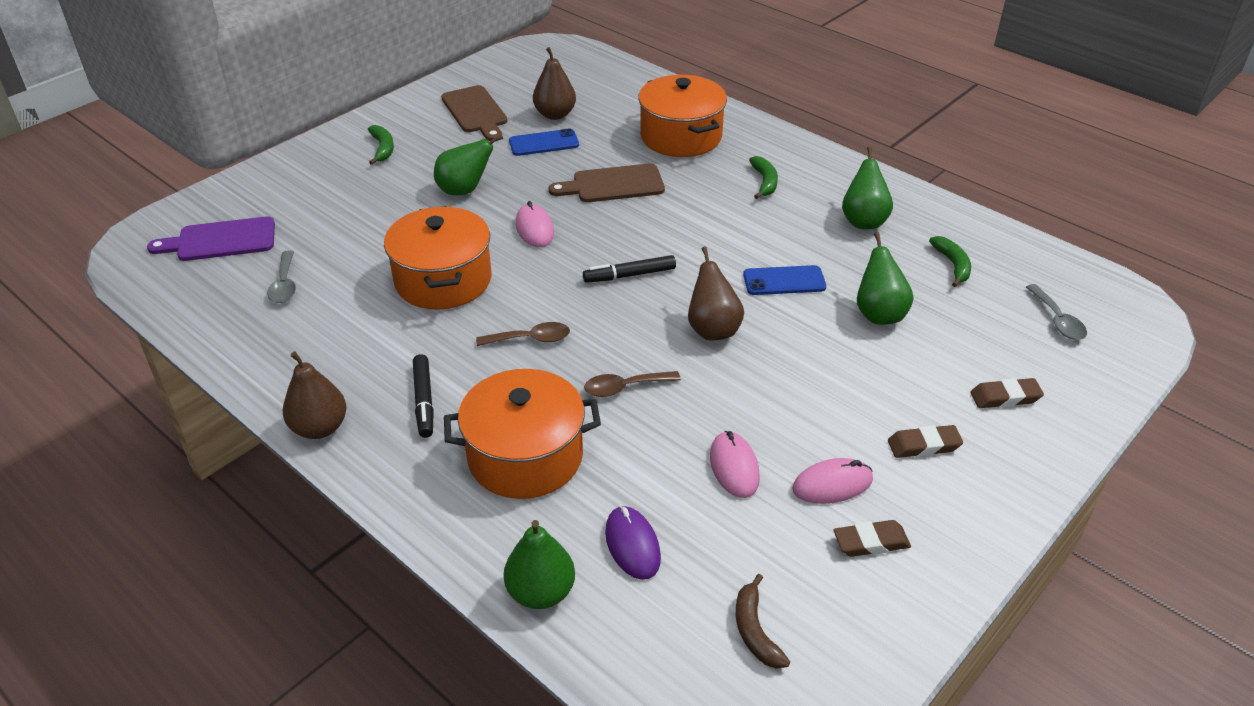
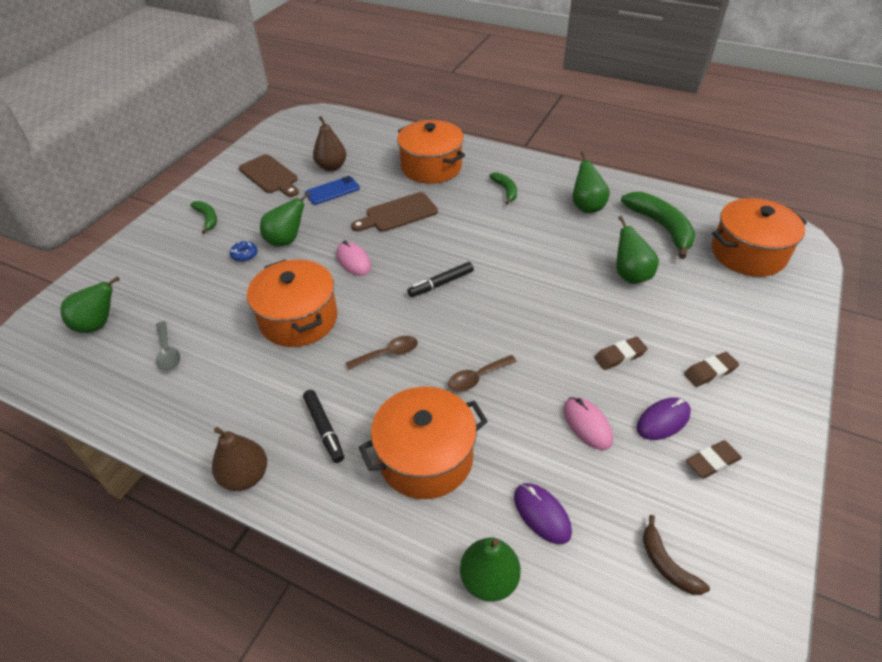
camera: 15 degrees left, 5 degrees up
purple cutting board [147,216,275,261] -> green pear [60,276,120,333]
brown pear [688,246,744,341] -> none
blue phone [743,265,826,295] -> none
pink mouse [792,458,873,504] -> purple mouse [636,397,691,440]
green banana [929,236,971,287] -> green banana [621,192,695,259], size x1.86
brown eraser [970,378,1044,408] -> brown eraser moved to [594,337,648,370]
grey spoon [1026,284,1087,340] -> orange pot [712,198,807,277]
none -> blue donut [230,241,258,262]

